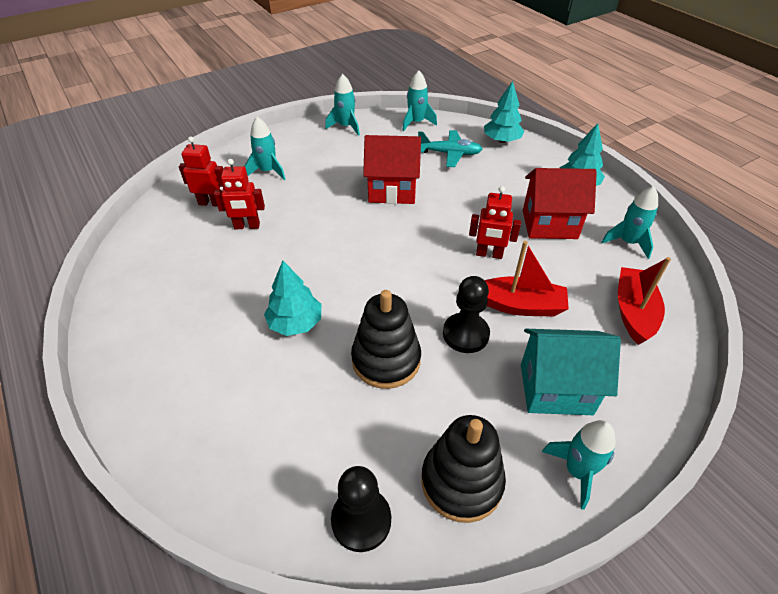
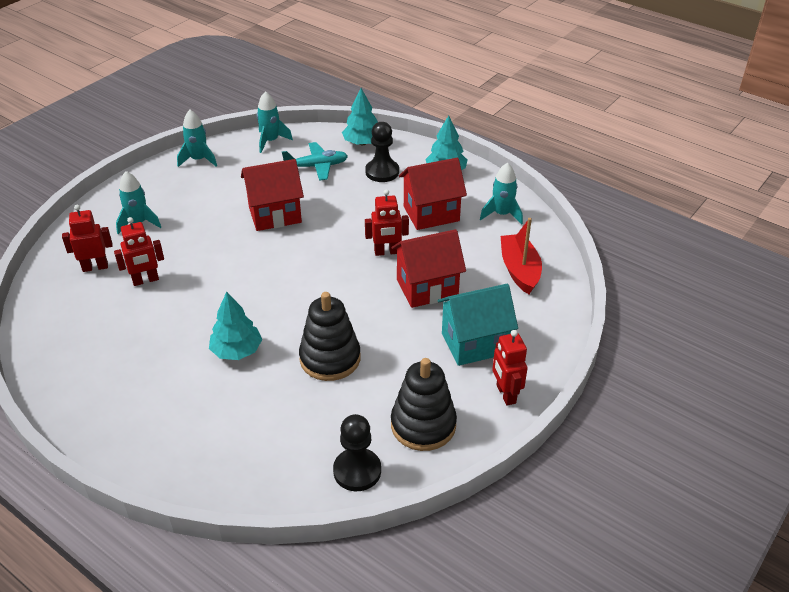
camera: 20 degrees left, 5 degrees down
black pawn [443,276,490,353] -> black pawn moved to [365,122,399,182]
red boat [484,241,569,317] -> red house [392,229,466,308]
turquoise rocket [542,420,616,510] -> red robot [492,330,527,406]

